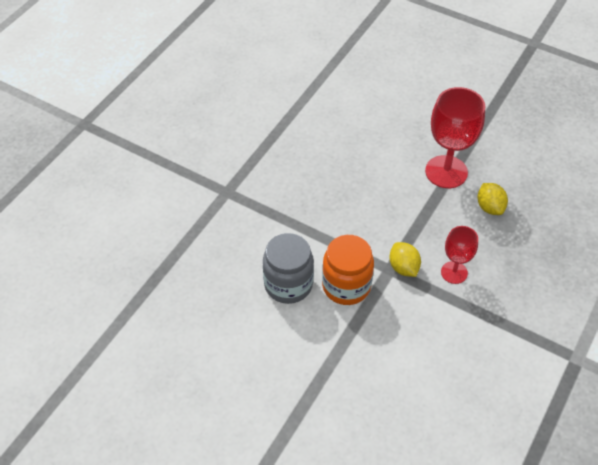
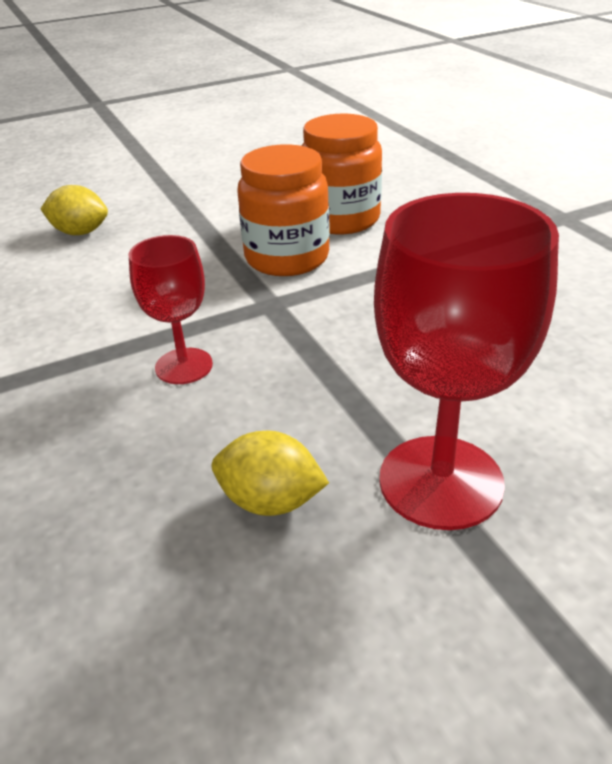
camera: 125 degrees right, 15 degrees down
grey jar [263,233,314,304] -> orange jar [301,113,382,234]
yellow lemon [389,242,421,277] -> yellow lemon moved to [41,185,108,235]

